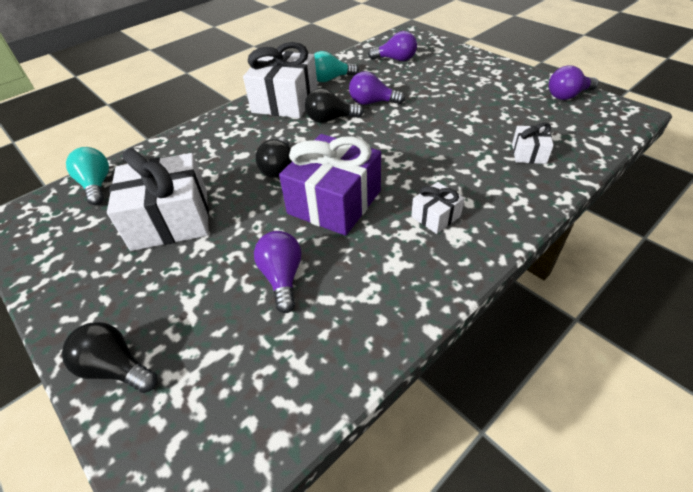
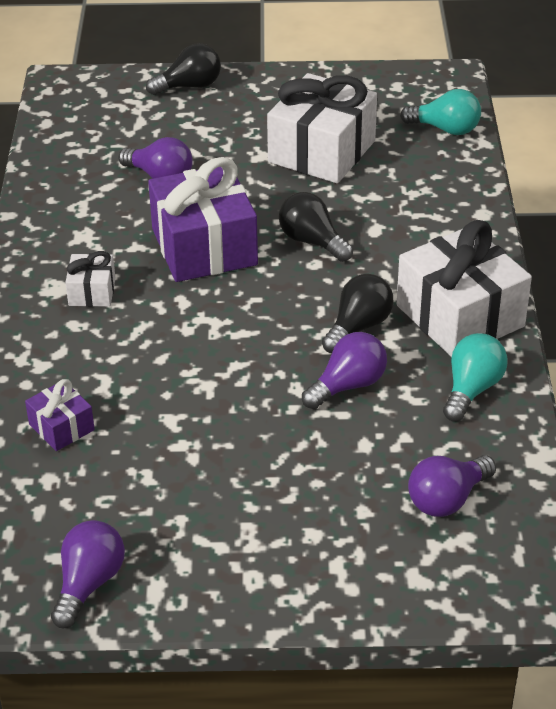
camera: 130 degrees right, 5 degrees down
white gift [512,123,554,164] -> purple gift [25,379,95,451]

